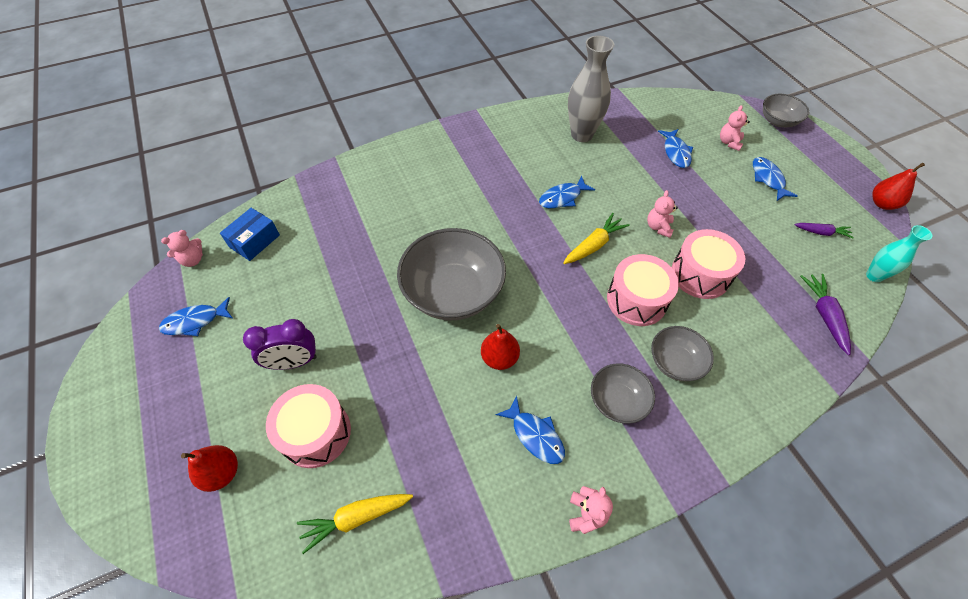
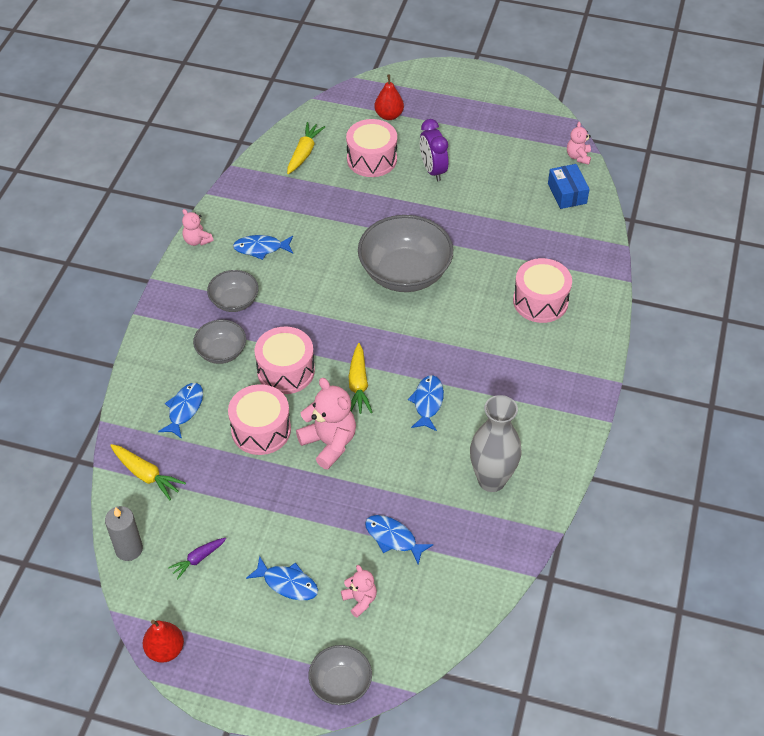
camera: 130 degrees right, 5 degrees down
blue fish [159,297,232,336] -> blue fish moved to [158,383,203,439]
purple clock [243,319,317,370] -> purple clock turned 45 degrees counterclockwise [420,119,448,181]
red pear [481,324,520,370] -> none
pink teddy bear [647,190,678,238] -> pink teddy bear [296,378,356,469], size x1.79
purple carrot [800,274,851,355] -> yellow carrot [110,444,186,500]
turquoise vase [866,225,932,282] -> grey candle [105,506,143,561]
none -> pink drum [513,258,572,323]

